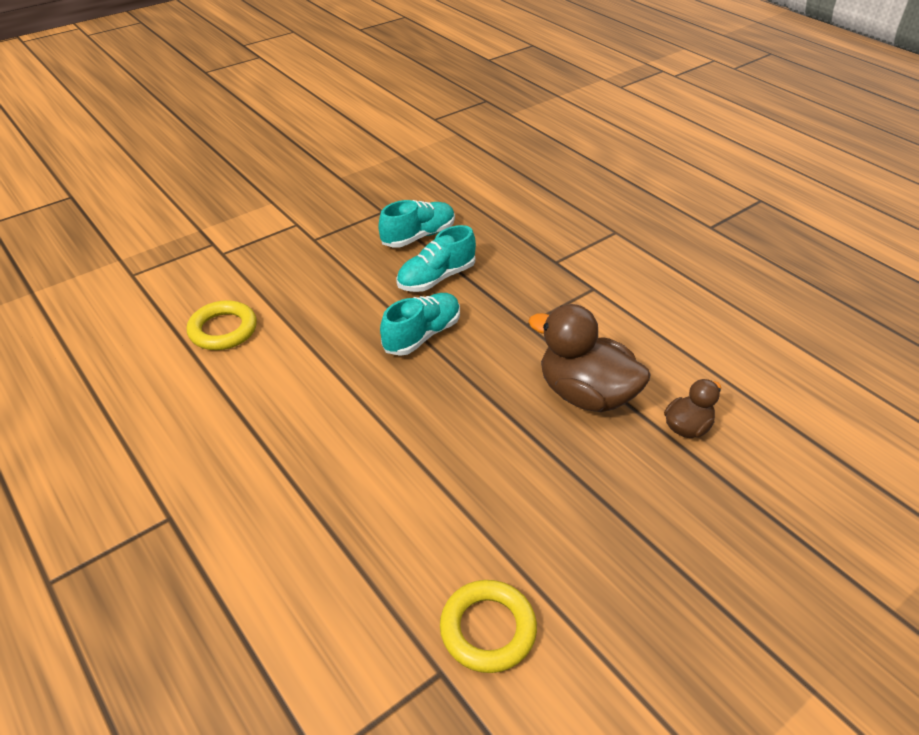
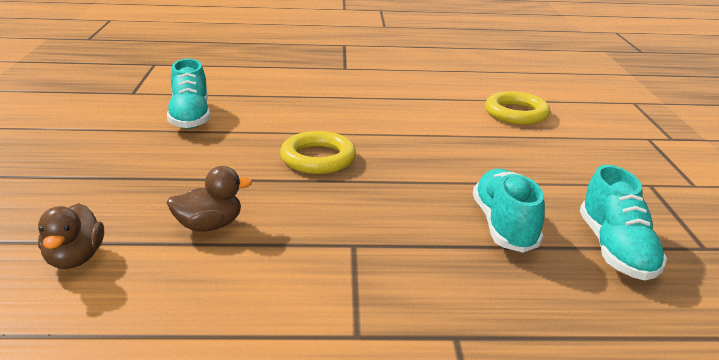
camera: 125 degrees right, 15 degrees down
turquoise shoe [380,293,460,356] -> turquoise shoe moved to [167,59,210,129]
yellow ring [440,580,537,673] -> yellow ring moved to [280,131,356,174]
brown duck [528,304,651,412] -> brown duck [167,166,252,232], size x0.53

